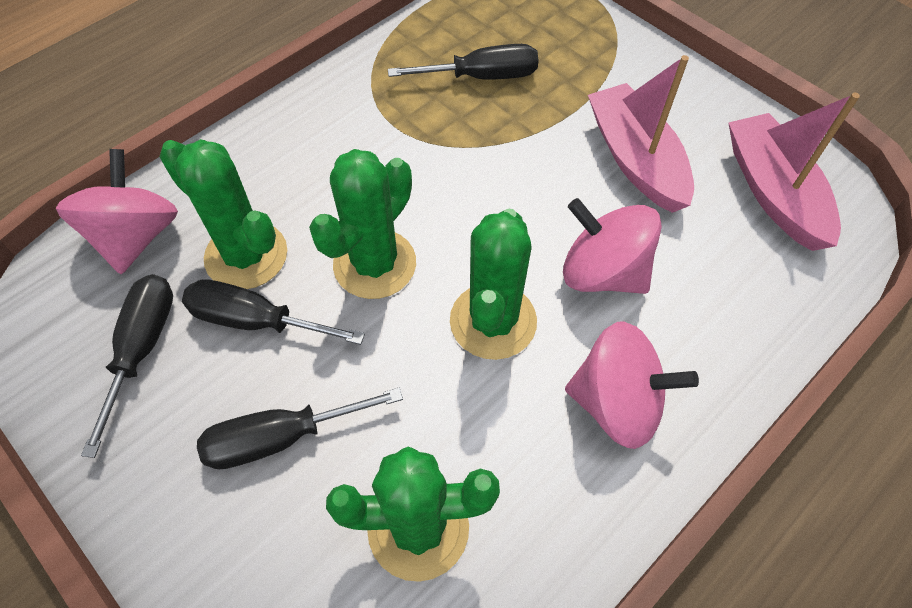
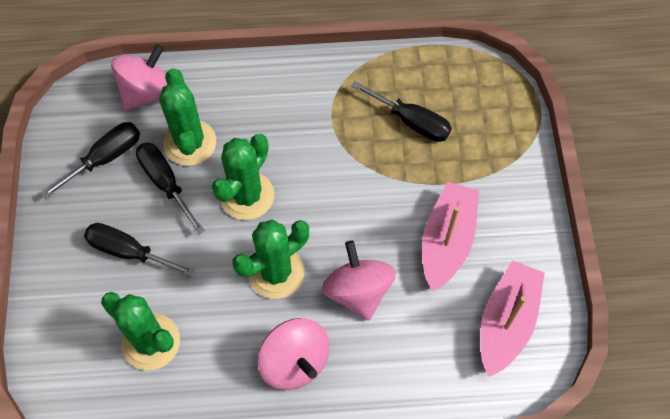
camera: 40 degrees right, 5 degrees up
green cactus [309,149,416,299] -> green cactus turned 45 degrees counterclockwise [212,134,274,220]

